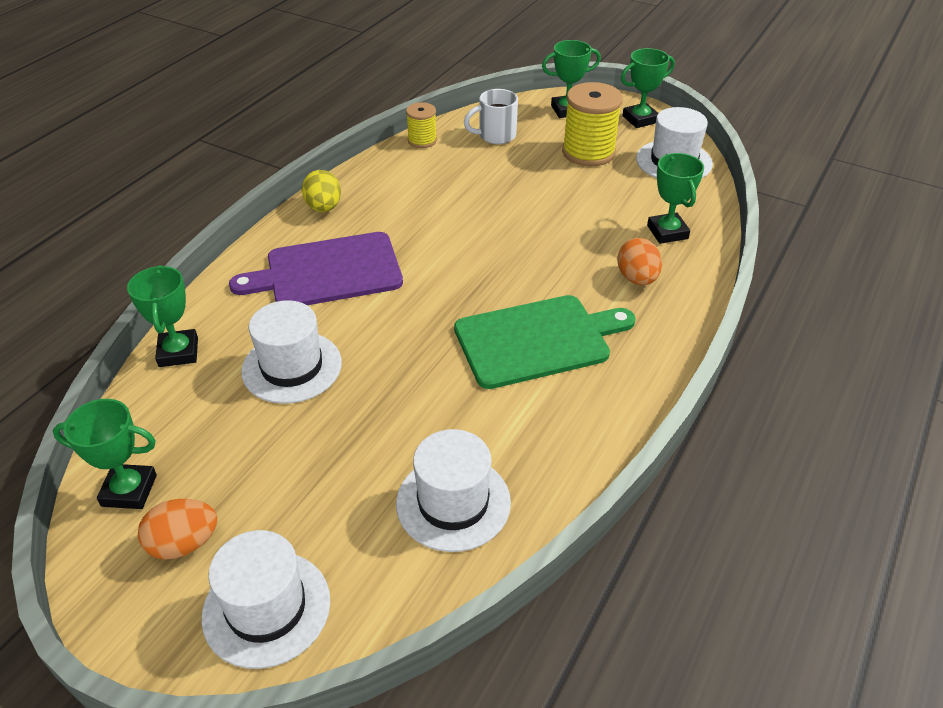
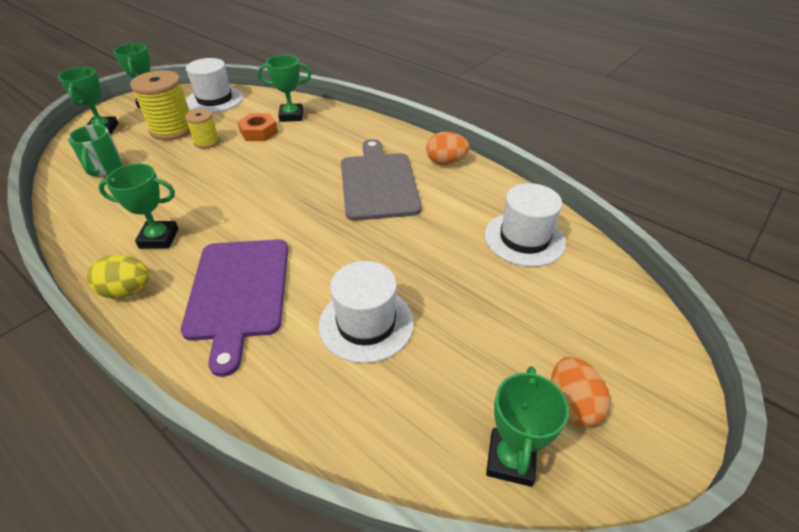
camera: 80 degrees left, 0 degrees up
green trophy [127,265,198,367] -> green trophy moved to [98,164,178,248]
white hat [201,530,330,669] -> none
yellow spool [406,102,437,148] -> yellow spool moved to [185,109,220,149]
green cutting board [454,295,636,389] -> grey cutting board [341,139,422,221]
white mug [464,89,518,144] -> green mug [68,125,123,177]
orange egg [617,238,662,285] -> orange egg moved to [426,132,469,165]
none -> orange nut [237,113,278,141]

